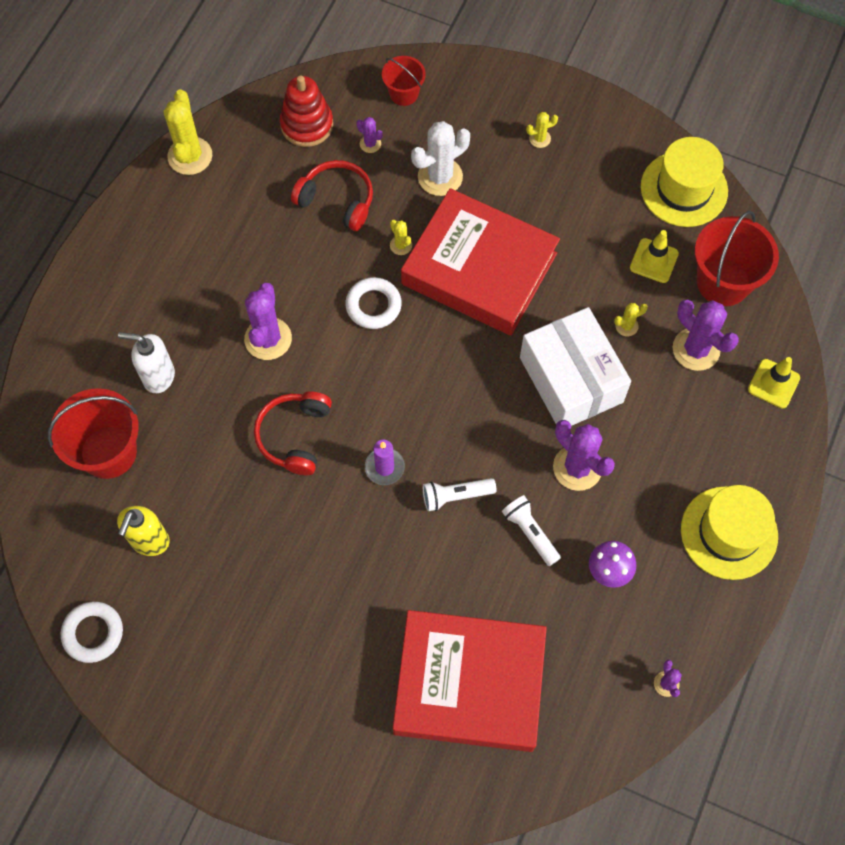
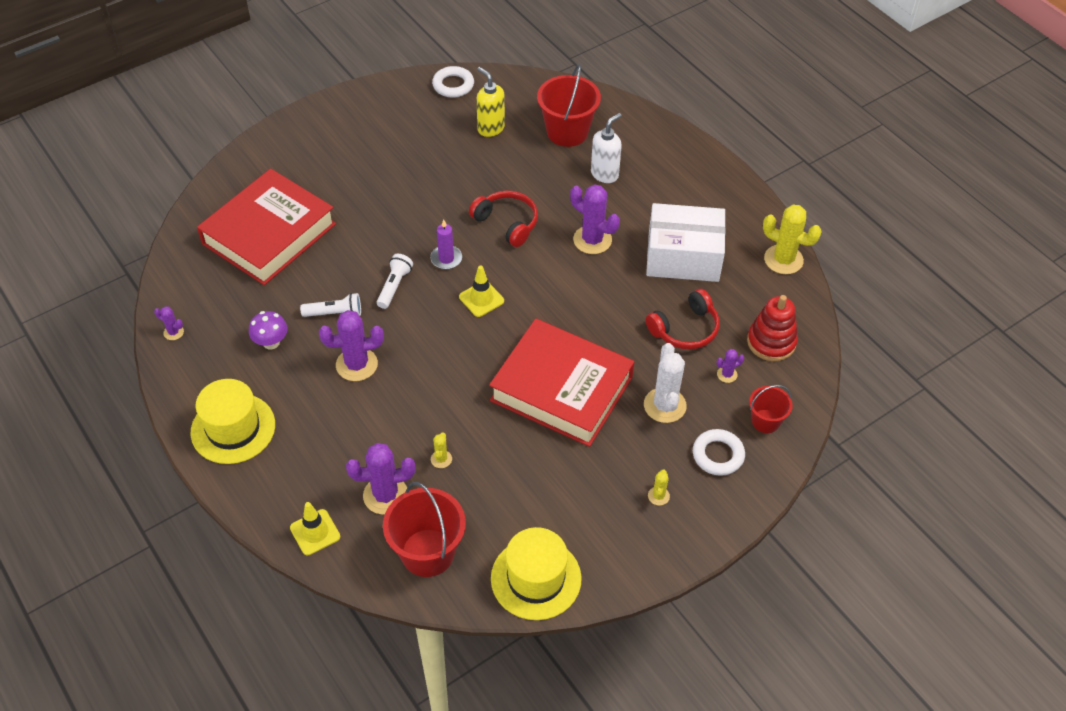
camera: 120 degrees right, 15 degrees down
white ring [345,277,402,329] -> white ring moved to [693,429,745,476]
yellow cactus [390,220,412,255] -> none
red book [401,188,560,335] -> red book turned 60 degrees clockwise [489,318,634,447]
white box [520,307,631,426] -> white box moved to [646,203,726,282]
yellow traffic cone [630,230,679,283] -> yellow traffic cone moved to [459,265,504,317]

